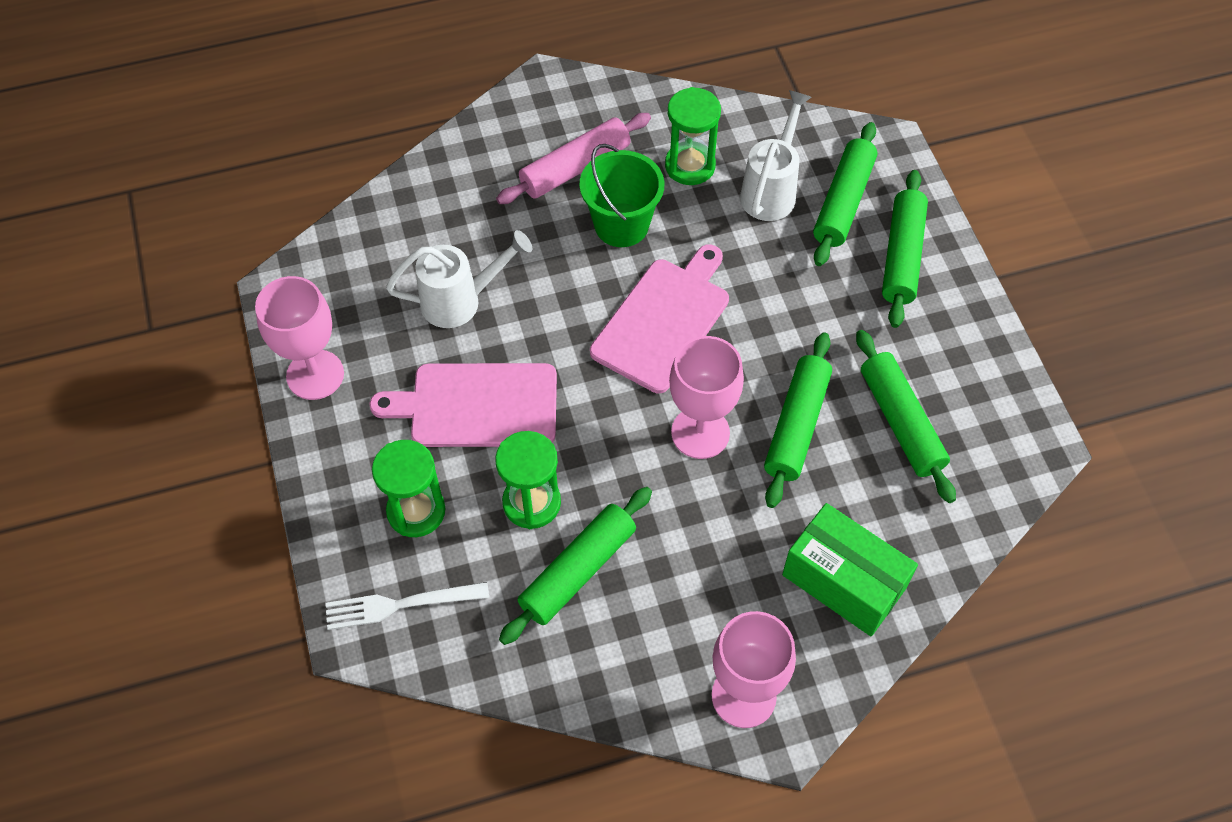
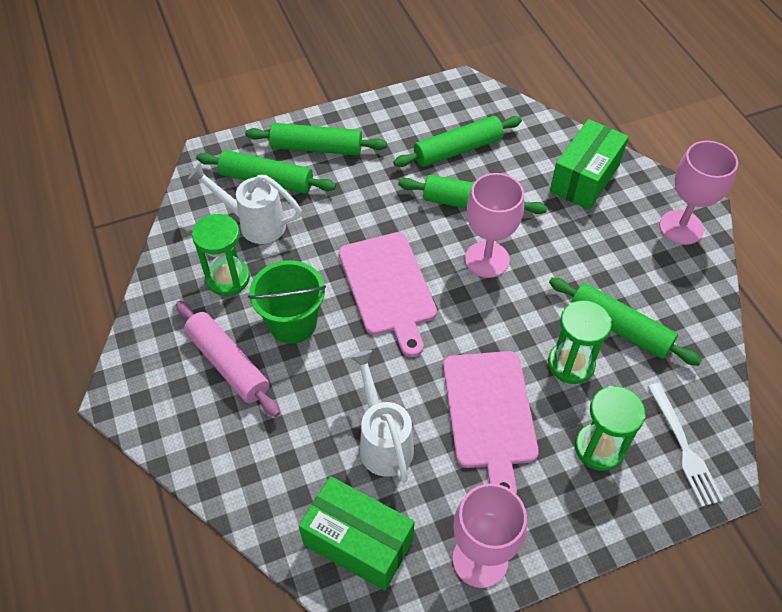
camera: 95 degrees left, 5 degrees down
pink cutting board [590,244,729,393] -> pink cutting board turned 135 degrees counterclockwise [339,232,437,357]
none -> green box [299,476,415,591]

